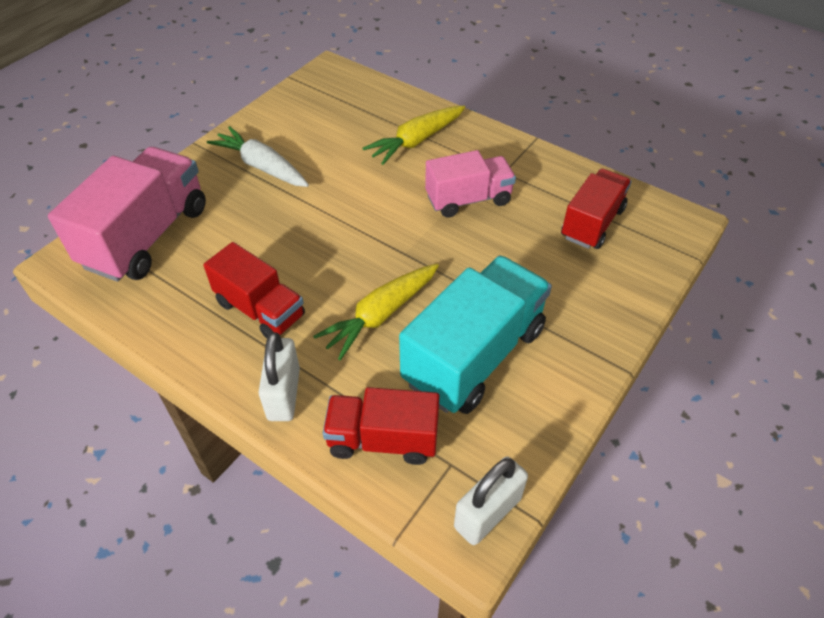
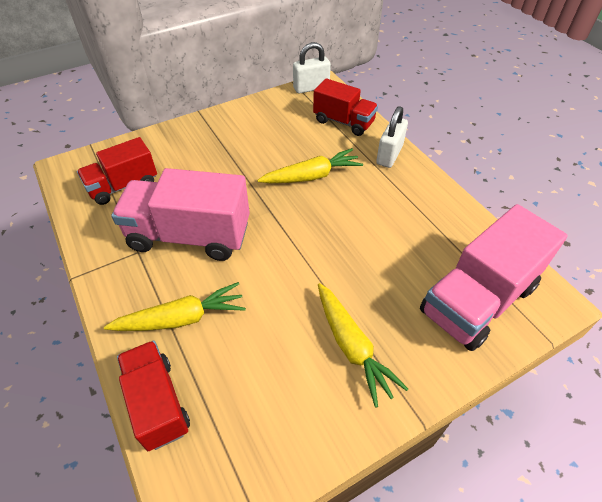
camera: 155 degrees left, 0 degrees up
red truck [203,242,305,338] -> red truck moved to [117,341,190,451]
white carrot [207,126,309,187] -> yellow carrot [318,283,408,408]
turquoise truck [399,255,552,414] -> none
pink truck [425,150,516,218] -> pink truck [111,168,250,261], size x1.59

